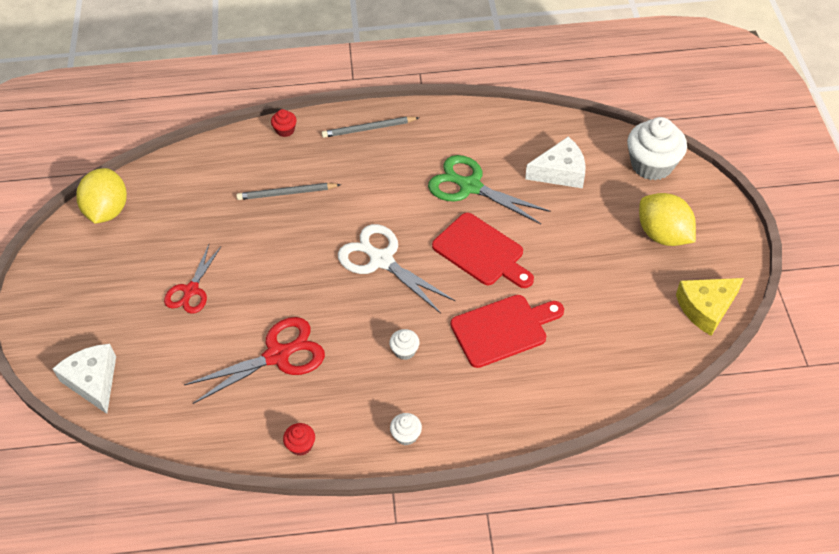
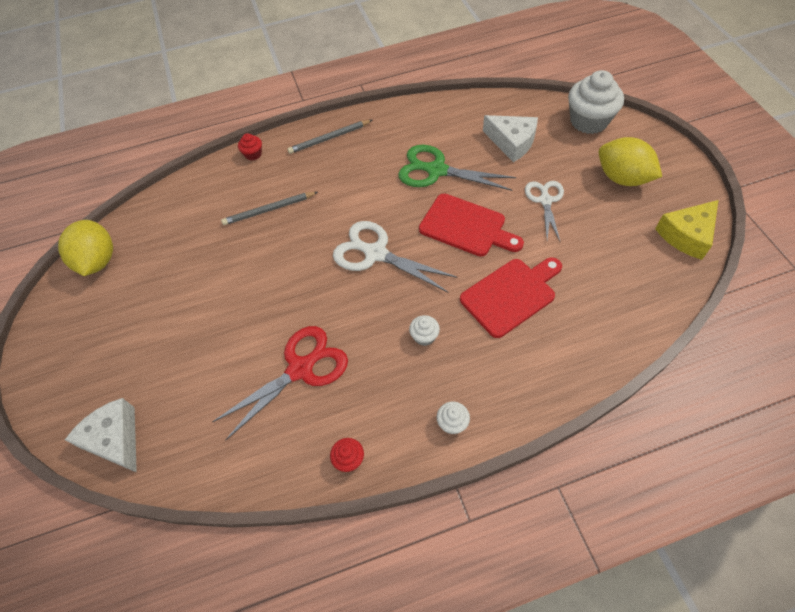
camera: 10 degrees left, 5 degrees up
red scissors [164,245,221,314] -> none
white cheese [525,136,586,188] -> white cheese turned 60 degrees clockwise [483,115,538,162]
none -> white scissors [525,181,564,241]

